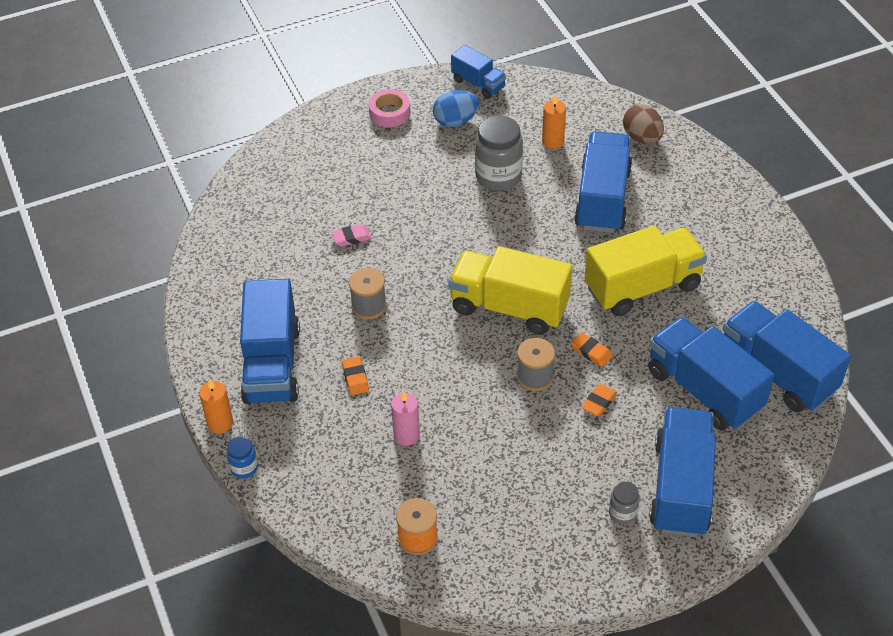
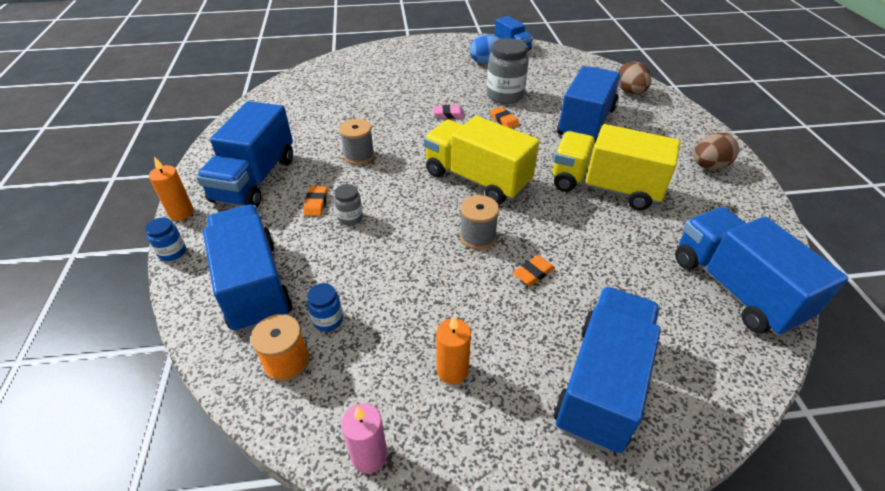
camera: 15 degrees right, 5 degrees down
pink eraser [331,224,372,247] -> pink eraser moved to [433,105,464,119]
pink tape [369,89,410,127] -> none
pink candle [391,391,420,446] -> pink candle moved to [341,403,387,473]
orange candle [542,94,566,149] -> orange candle moved to [436,316,471,384]
orange eraser [571,332,613,367] -> orange eraser moved to [490,107,520,129]
yellow truck [585,225,707,316] -> yellow truck turned 150 degrees counterclockwise [553,124,680,211]
grey jar [609,481,640,524] -> grey jar moved to [334,184,363,226]
blue truck [648,317,774,430] -> blue truck moved to [203,205,292,333]
none -> blue jar [307,283,343,332]
none -> brown egg [694,133,739,170]

